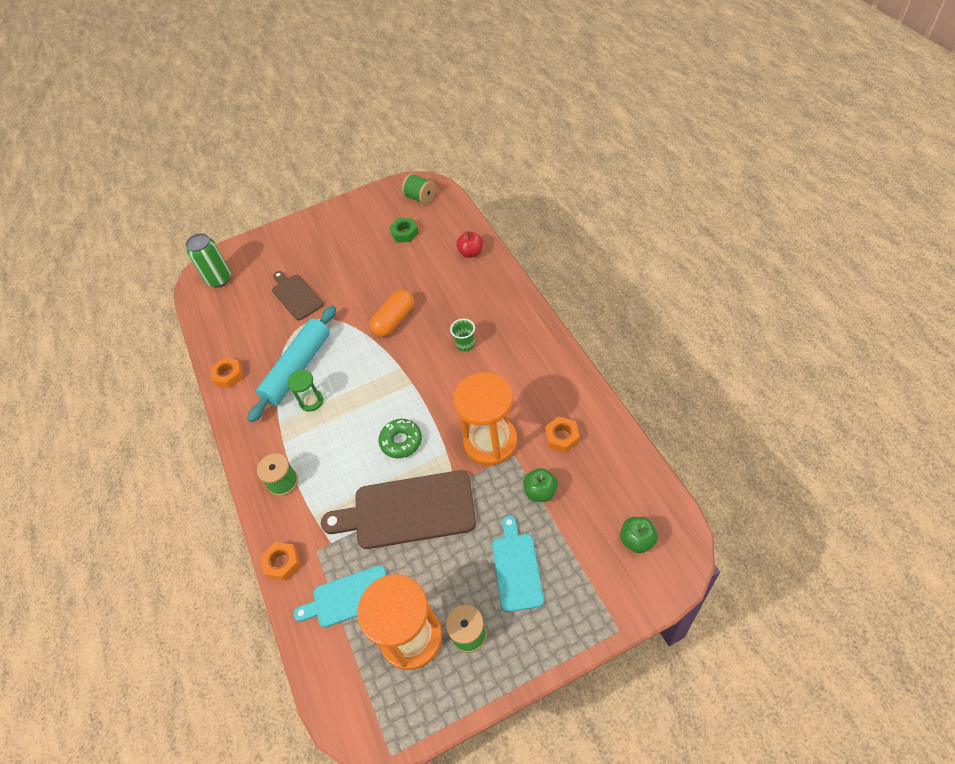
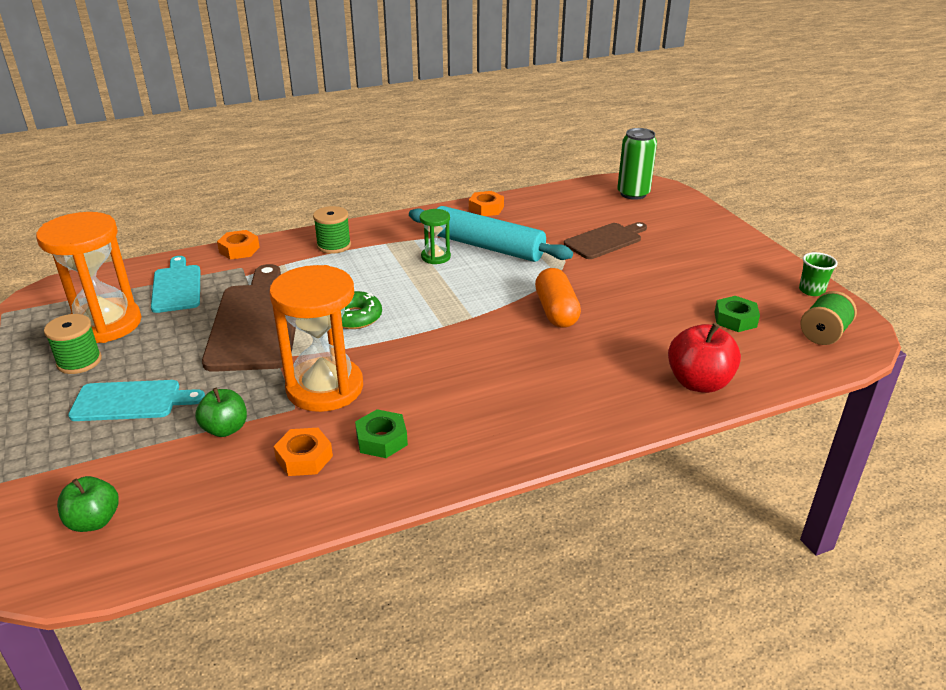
camera: 85 degrees right, 20 degrees down
orange capsule [369,290,414,337] -> orange capsule turned 45 degrees clockwise [535,268,581,328]
green cup [450,319,475,351] -> green cup moved to [799,252,838,296]
red apple [456,231,483,258] -> red apple [668,323,741,393], size x1.52
none -> green nut [355,409,408,458]

